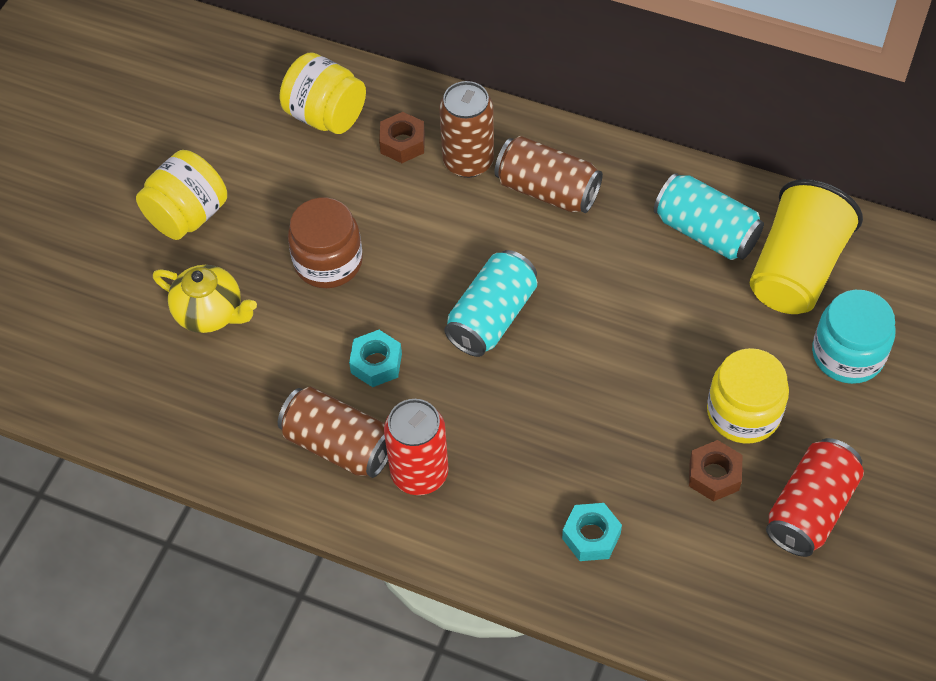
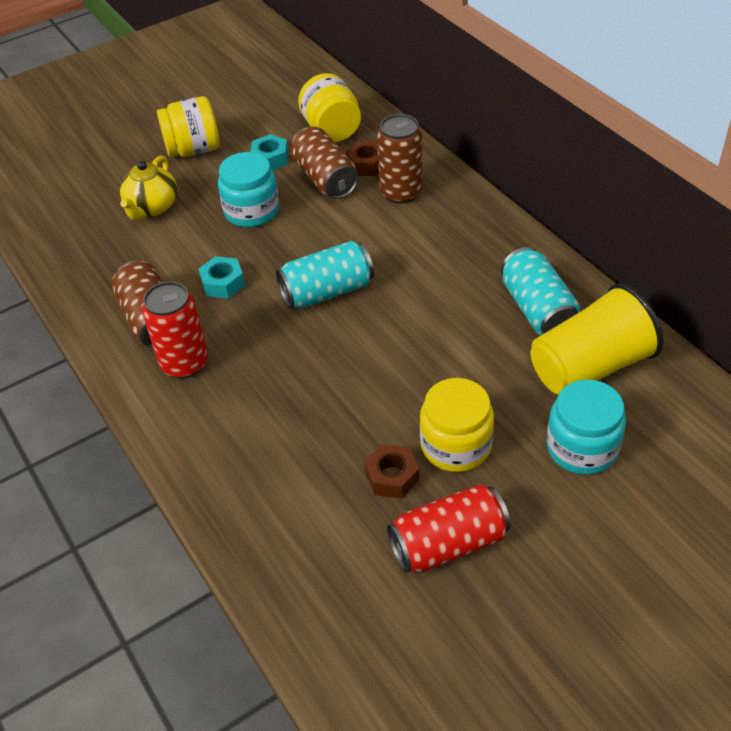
camera: 35 degrees right, 10 degrees down
yellow teapot [153,265,257,333] -> yellow teapot turned 45 degrees clockwise [120,155,178,220]
brown jar [288,198,363,288] -> turquoise jar [218,152,279,227]
brown can [495,136,603,213] -> brown can moved to [290,127,359,199]
turquoise nut [562,503,622,561] -> turquoise nut moved to [251,134,288,170]

